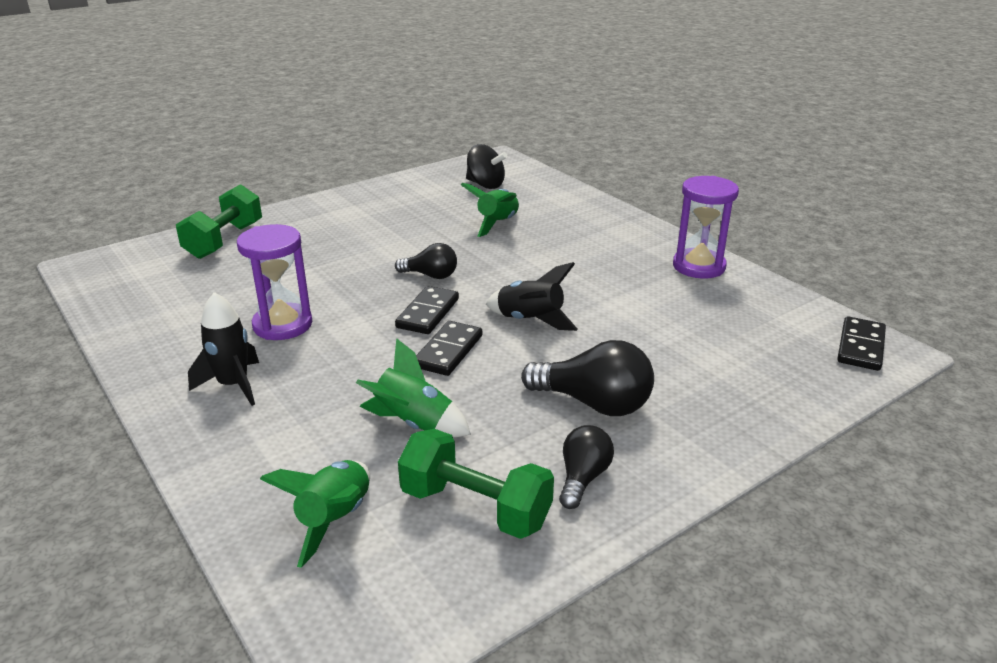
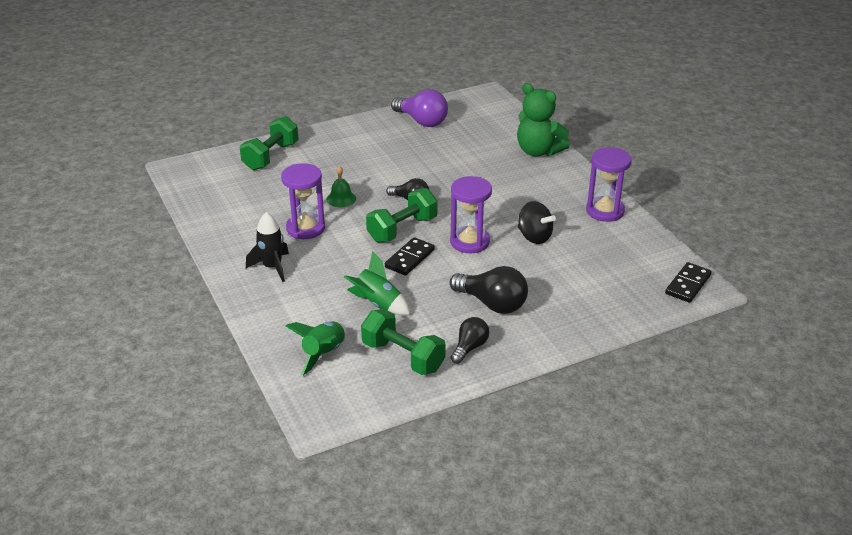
camera: 10 degrees right, 5 degrees up
black domino [395,286,459,334] -> green dumbbell [366,188,438,243]
green rocket [461,183,519,237] -> none
black spinning top [466,144,507,189] -> black spinning top moved to [518,201,556,244]
black rocket [486,262,578,331] -> purple hourglass [450,176,492,253]
none -> green bell [327,166,356,207]
none -> purple light bulb [391,89,448,127]
none -> green teddy bear [517,83,570,156]

